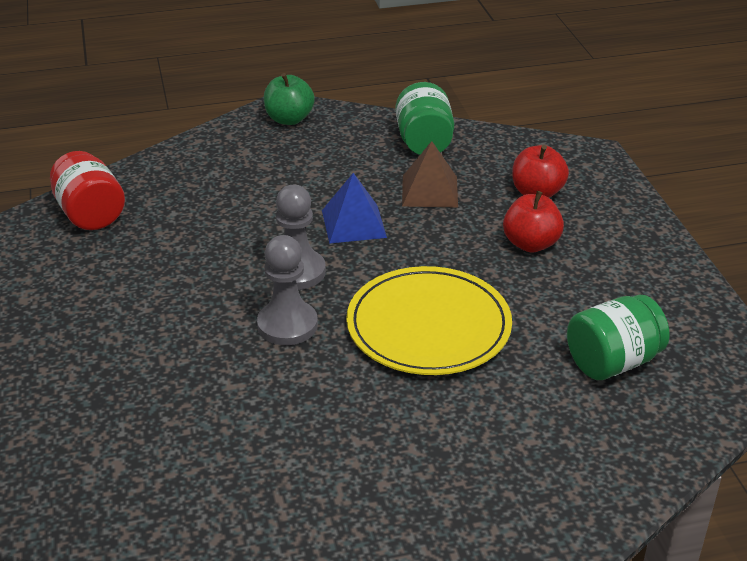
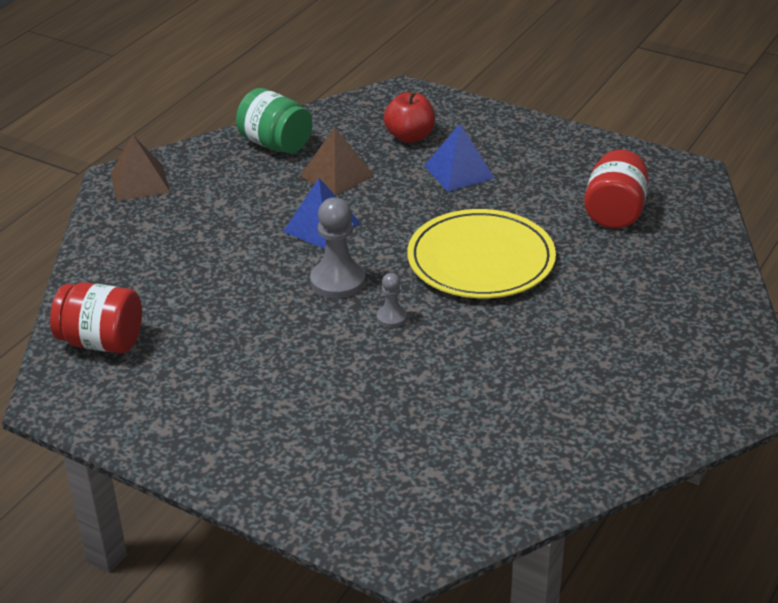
camera: 45 degrees left, 0 degrees up
grey pawn [257,235,318,345] -> grey pawn [377,273,407,328], size x0.53
green apple [264,73,315,125] -> brown pyramid [111,135,170,201]
red apple [503,191,564,252] -> blue pyramid [424,124,495,192]
green jar [567,295,670,380] -> red jar [584,150,649,229]

